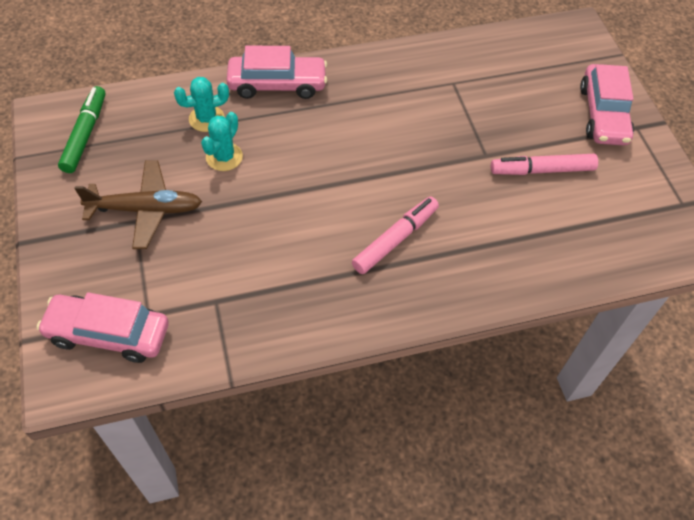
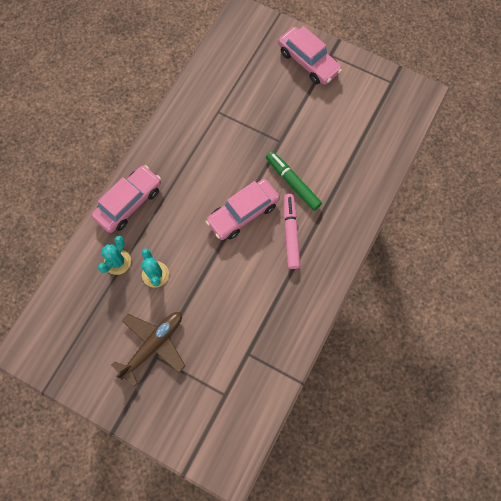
camera: 45 degrees left, 15 degrees up
pink car [37,292,169,363] -> pink car moved to [206,179,280,240]
green marker [58,86,106,173] -> green marker moved to [266,151,322,211]
pink marker [491,154,598,175] -> none

